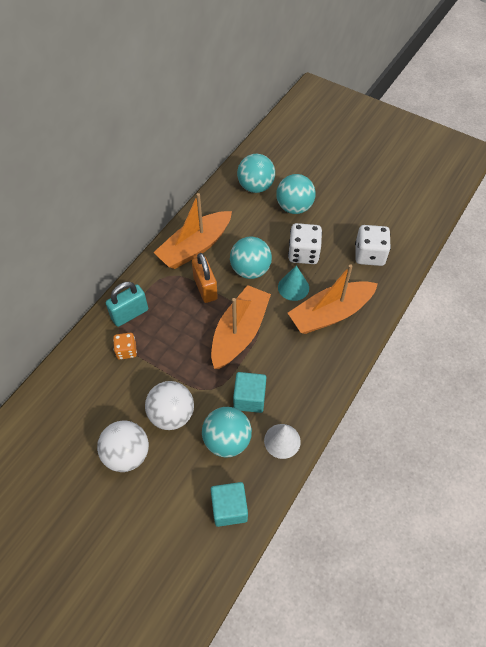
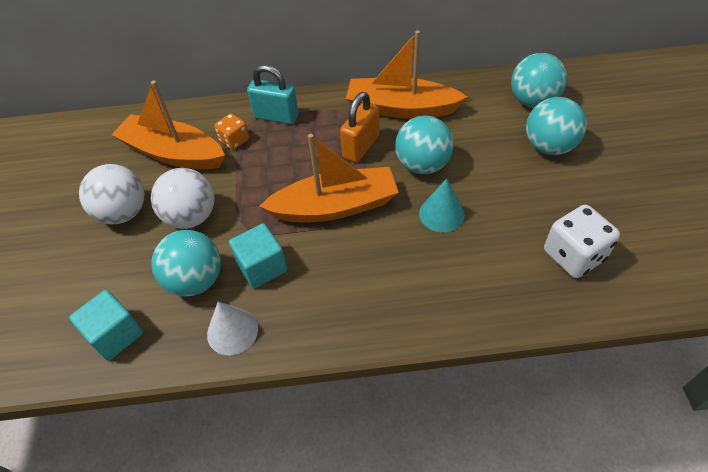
camera: 55 degrees right, 5 degrees down
white dice [288,223,322,264] -> none
orange boat [288,264,378,334] -> orange boat moved to [111,81,225,169]

